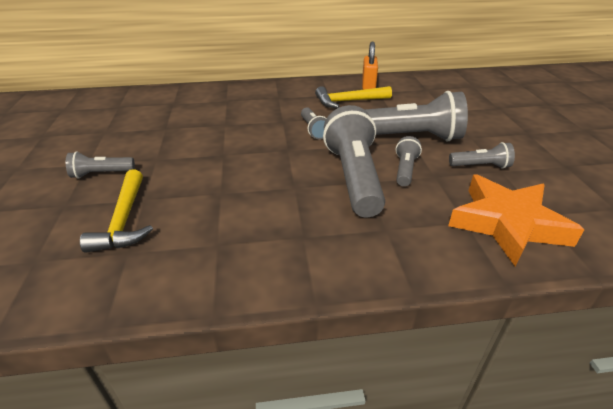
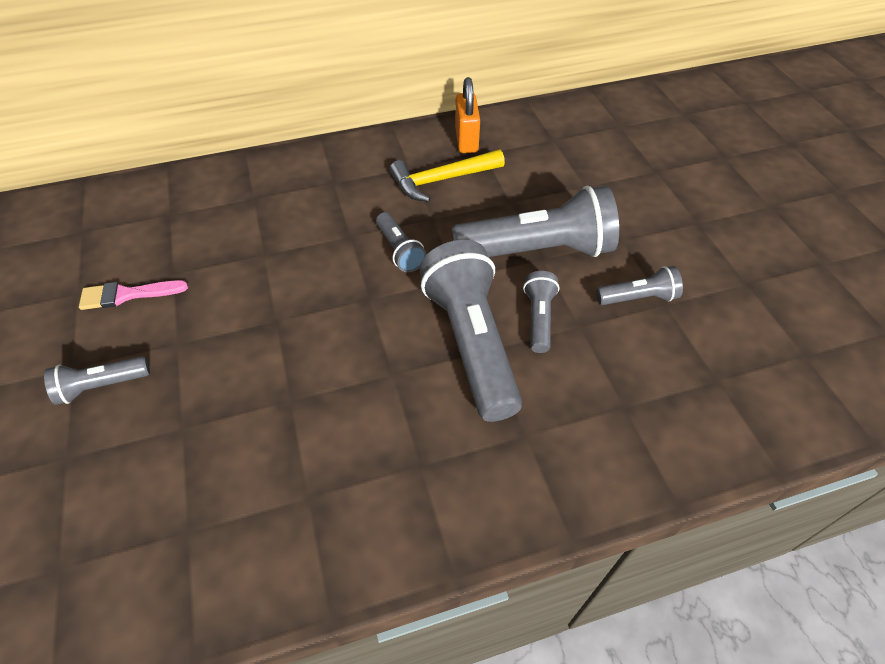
camera: 10 degrees left, 15 degrees up
yellow hammer [80,169,153,253] -> none
orange star [448,175,584,266] -> none
none -> pink brush [79,280,188,310]

